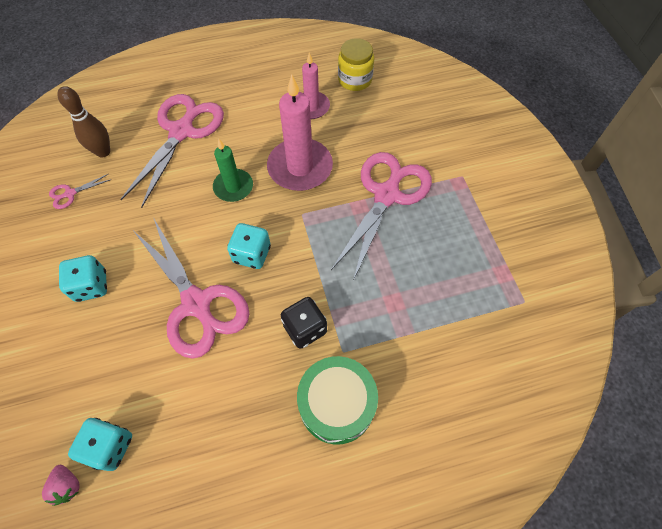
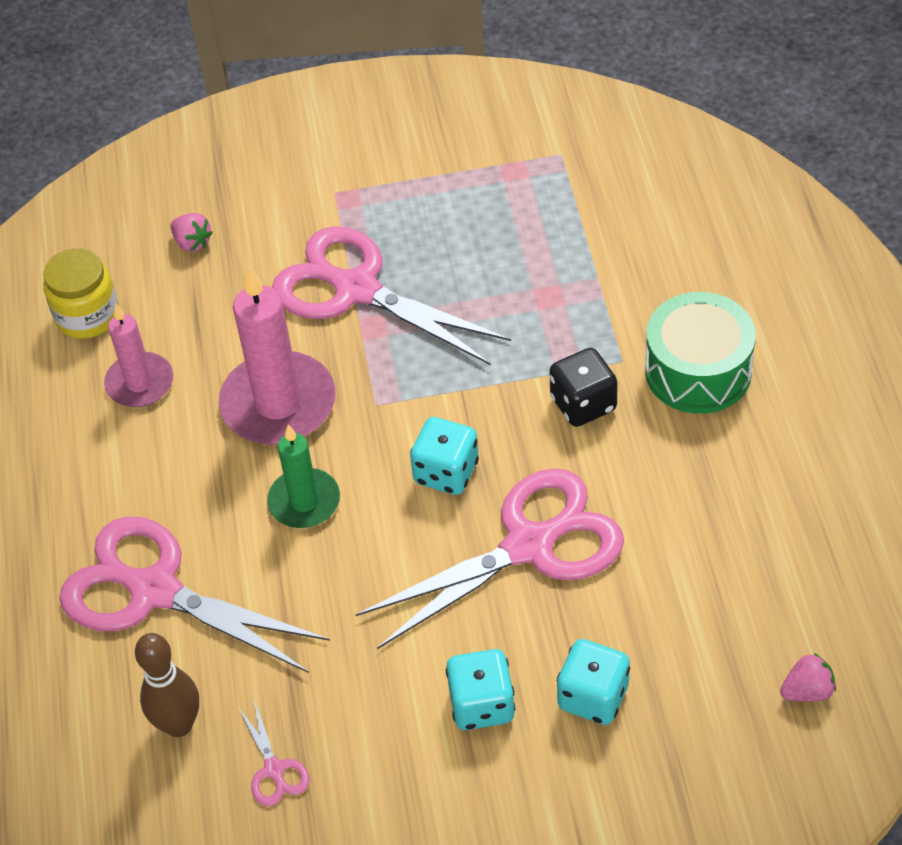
camera: 80 degrees left, 10 degrees down
turquoise dice [68,418,132,471] -> turquoise dice moved to [557,639,630,725]
none -> pink strawberry [170,213,213,252]

